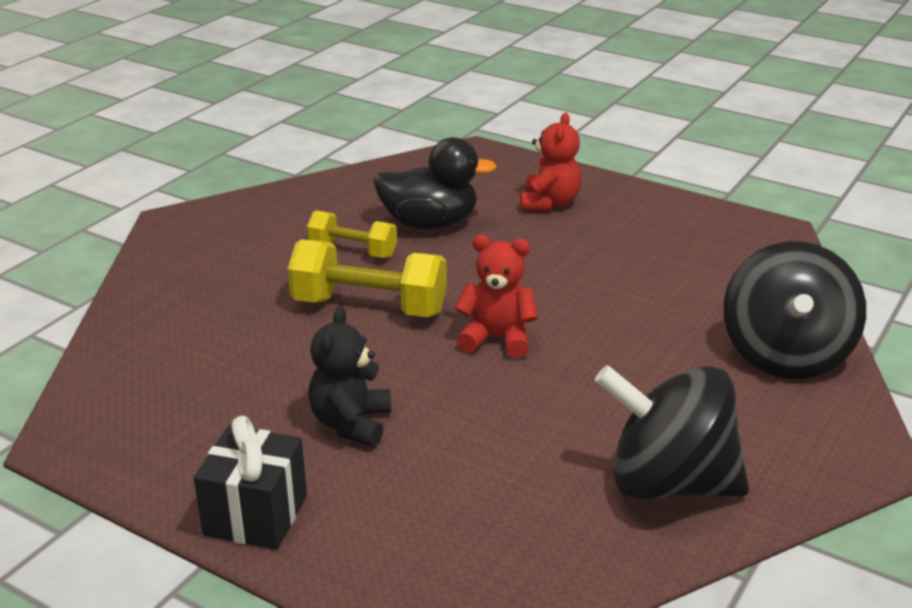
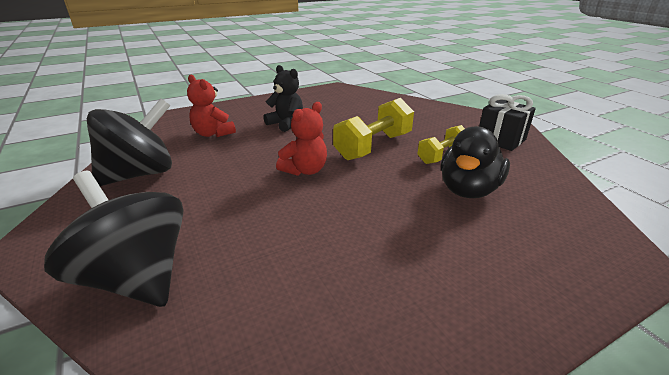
camera: 120 degrees right, 0 degrees up
black gift [194,416,307,550] -> black gift moved to [479,94,536,151]
red teddy bear [520,113,582,211] -> red teddy bear moved to [187,75,236,137]

